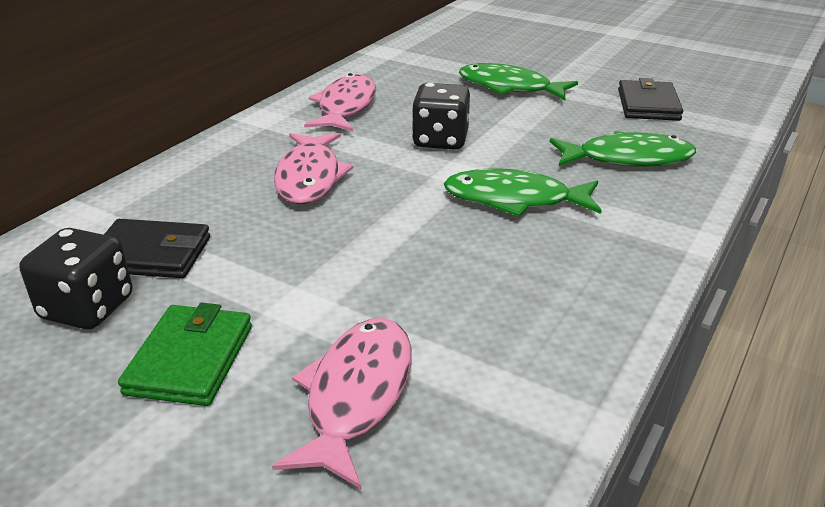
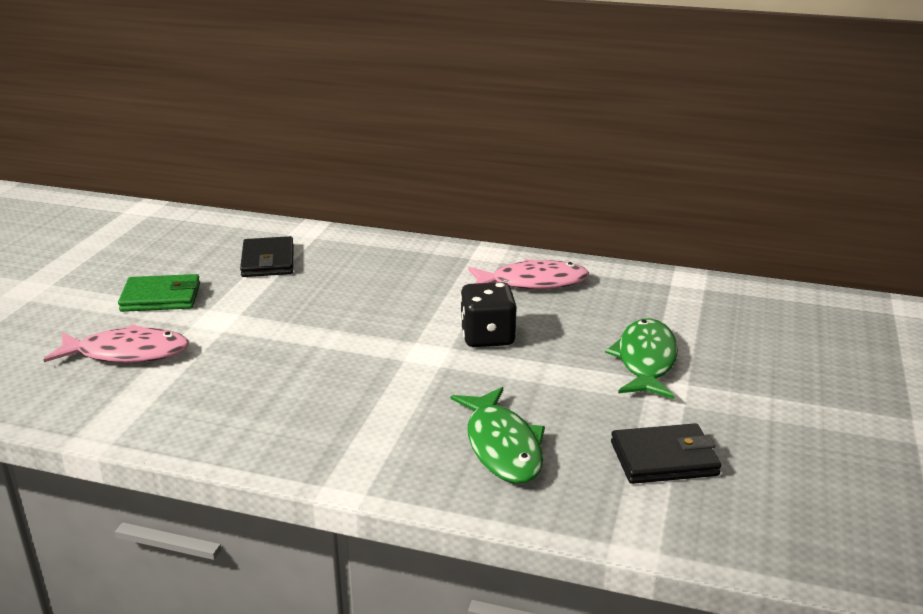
camera: 75 degrees right, 5 degrees down
black dice [19,228,133,329] -> none
pink fish [274,133,353,204] -> none
green fish [444,168,602,217] -> none

